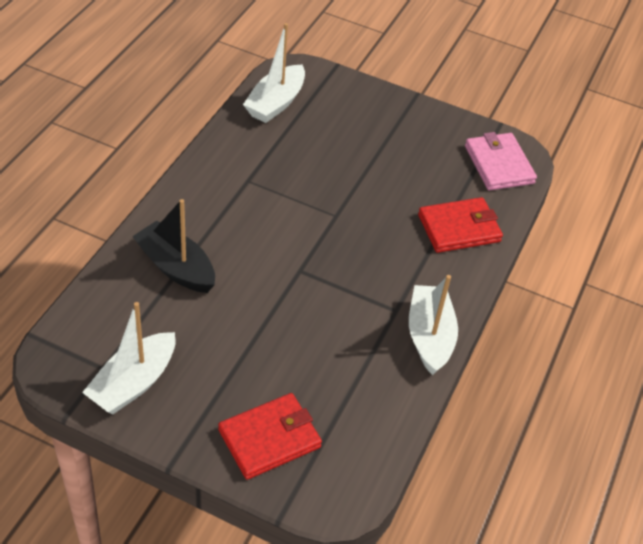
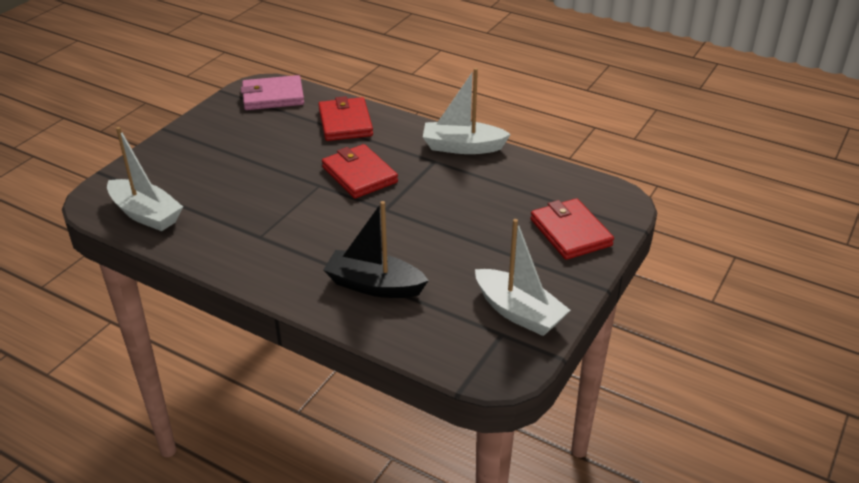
camera: 80 degrees left, 10 degrees down
black boat [132,199,215,293] -> black boat turned 60 degrees clockwise [323,201,429,298]
none -> red wallet [322,144,398,198]

